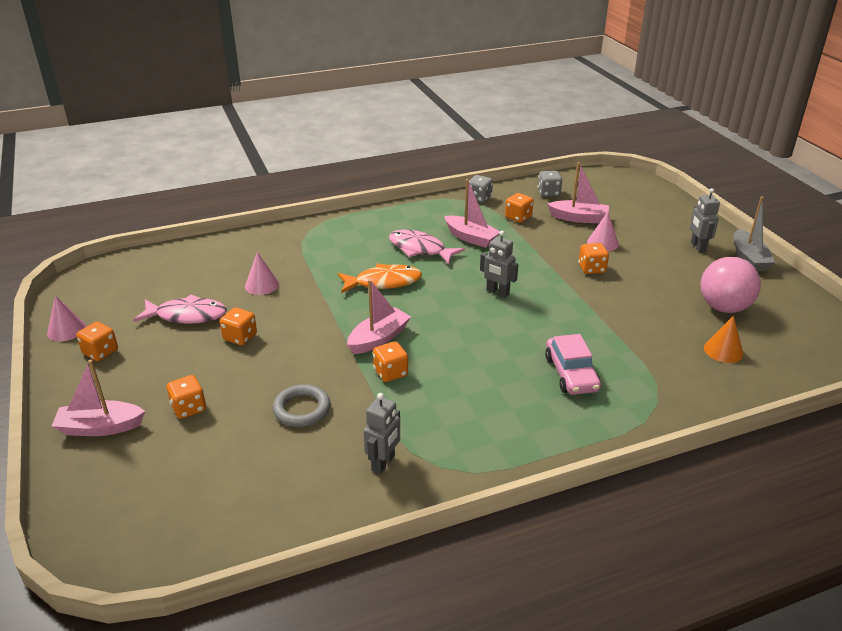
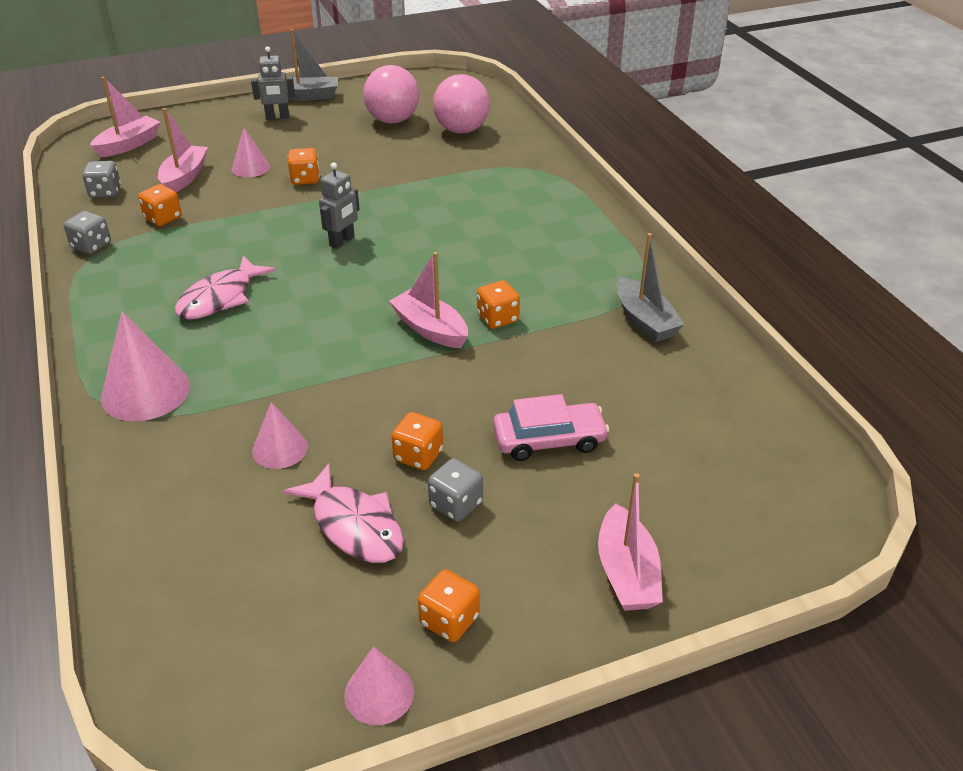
camera: 90 degrees left, 5 degrees up
pink fish [133,294,227,324] -> pink fish turned 135 degrees clockwise [283,463,404,563]
orange dice [167,375,206,419] -> none
grey ring [273,384,331,427] -> none
orange fish [338,263,422,293] -> none
grey robot [363,393,400,474] -> grey boat [617,233,685,342]
pink boat [444,179,500,248] -> pink boat moved to [90,77,160,157]
pink car [545,334,601,395] -> pink car moved to [493,394,609,461]
orange cone [704,316,743,363] -> pink ball [433,74,490,134]
none -> pink cone [101,312,190,421]
none -> grey dice [428,458,483,522]

